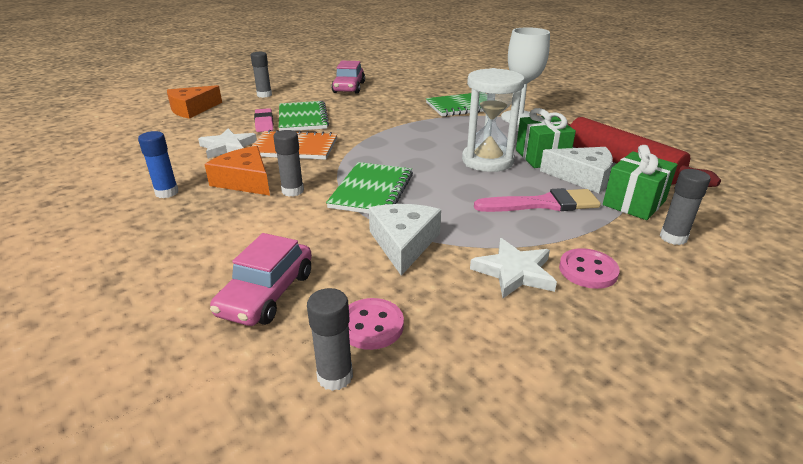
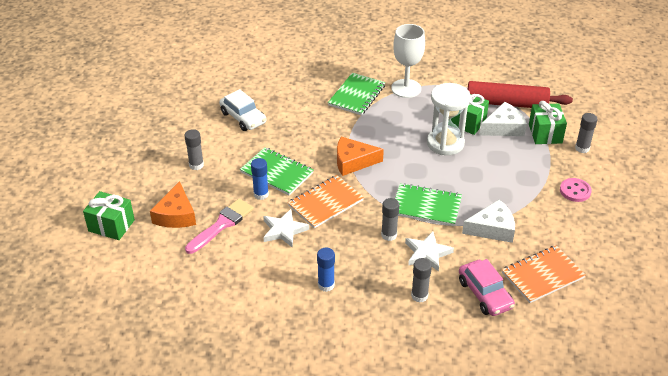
camera: 45 degrees left, 10 degrees up
orange cheese [204,146,270,196] -> orange cheese moved to [337,137,384,176]
pink eraser [254,108,274,132] -> blue glue stick [251,158,269,200]
grey glue stick [307,288,353,391] -> grey glue stick moved to [411,258,432,302]
green notebook [326,162,413,214] -> green notebook turned 45 degrees counterclockwise [395,183,462,226]
pink car [332,61,365,94] -> white car [219,89,266,131]
pink button [348,298,404,350] -> orange notebook [502,245,586,303]
white cheese [369,204,441,276] -> white cheese turned 120 degrees clockwise [462,199,515,243]
white star [470,238,557,298] -> white star moved to [405,231,454,272]
pink brush [474,188,601,212] -> pink brush moved to [185,199,254,254]
none -> green gift [83,191,135,240]

